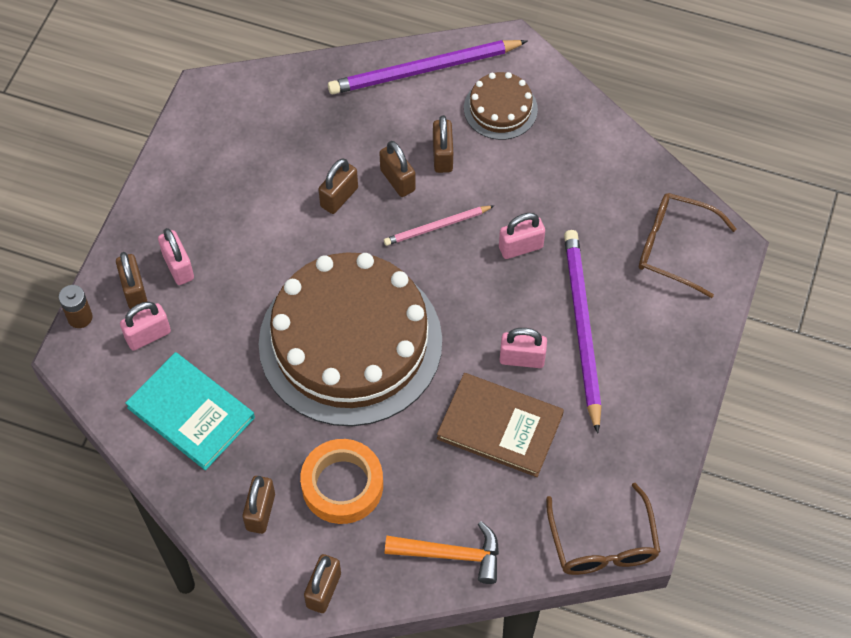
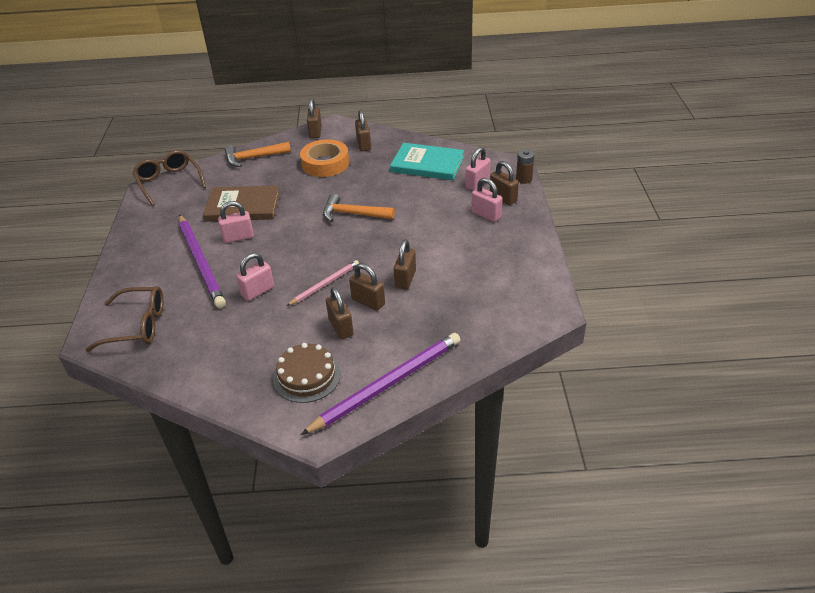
camera: 160 degrees right, 20 degrees down
brown cake [259,252,442,426] -> orange hammer [323,193,395,222]

